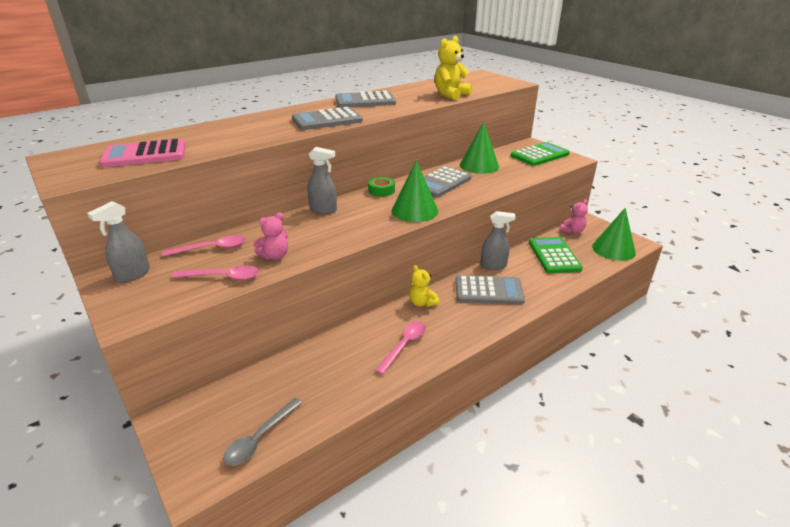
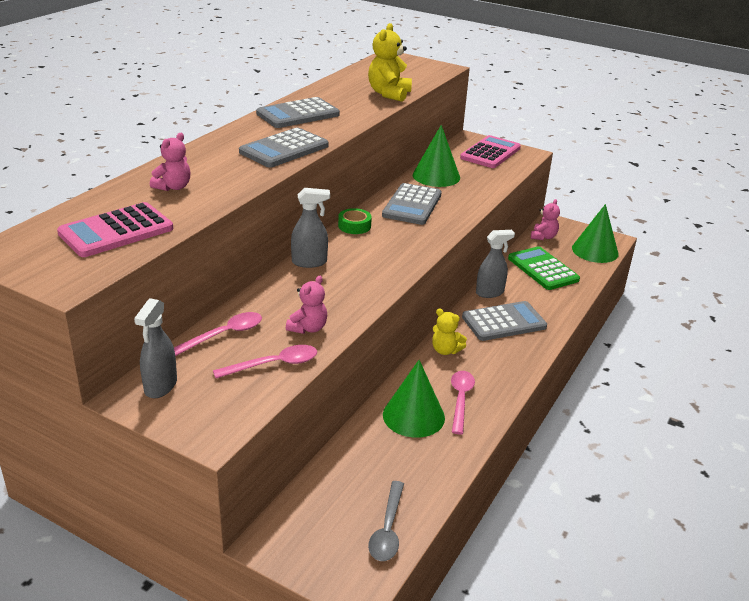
camera: 25 degrees left, 0 degrees up
green cone [392,161,438,222] -> green cone moved to [383,360,445,438]
green calculator [511,142,570,166] -> pink calculator [460,135,521,168]
none -> pink teddy bear [150,133,190,191]

